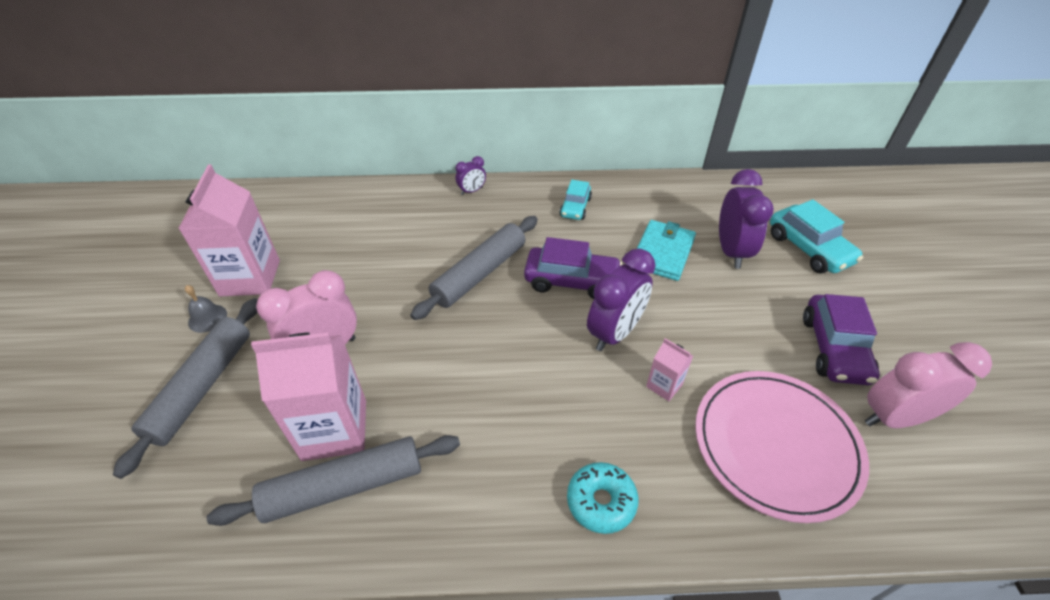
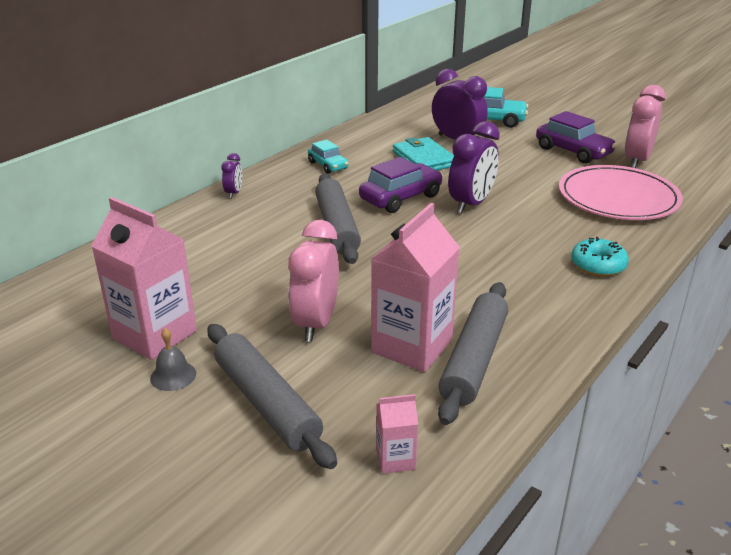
camera: 50 degrees left, 15 degrees down
purple clock [587,248,655,351] -> purple clock turned 45 degrees clockwise [448,121,500,214]
pink carton [646,338,693,401] -> pink carton moved to [376,394,418,474]

